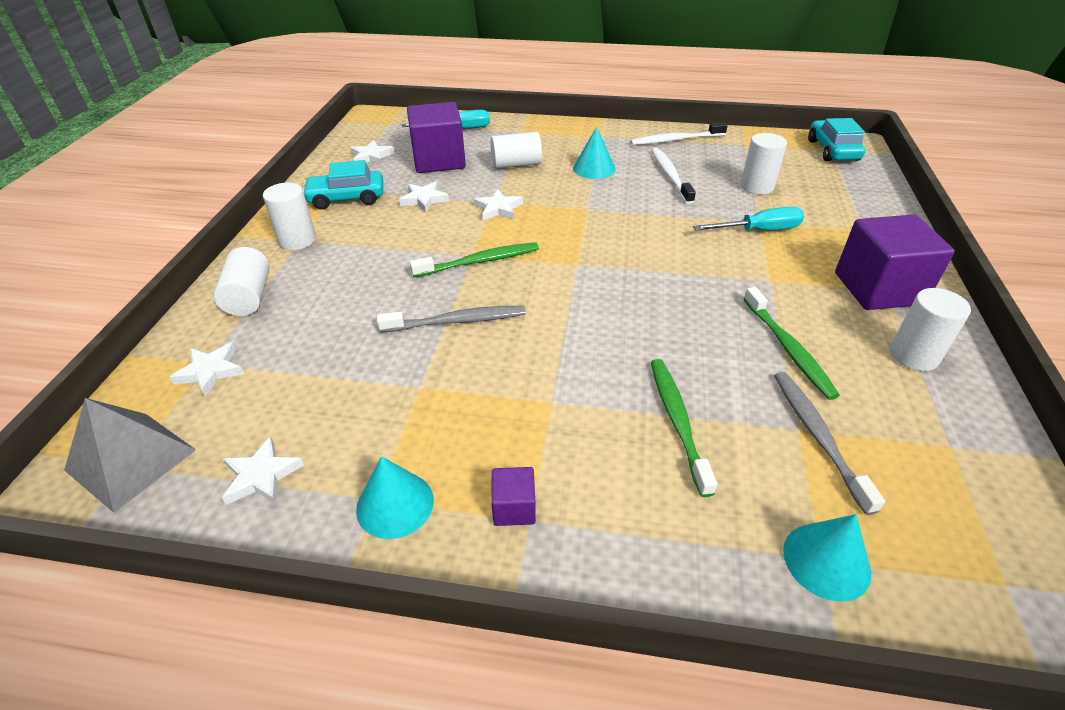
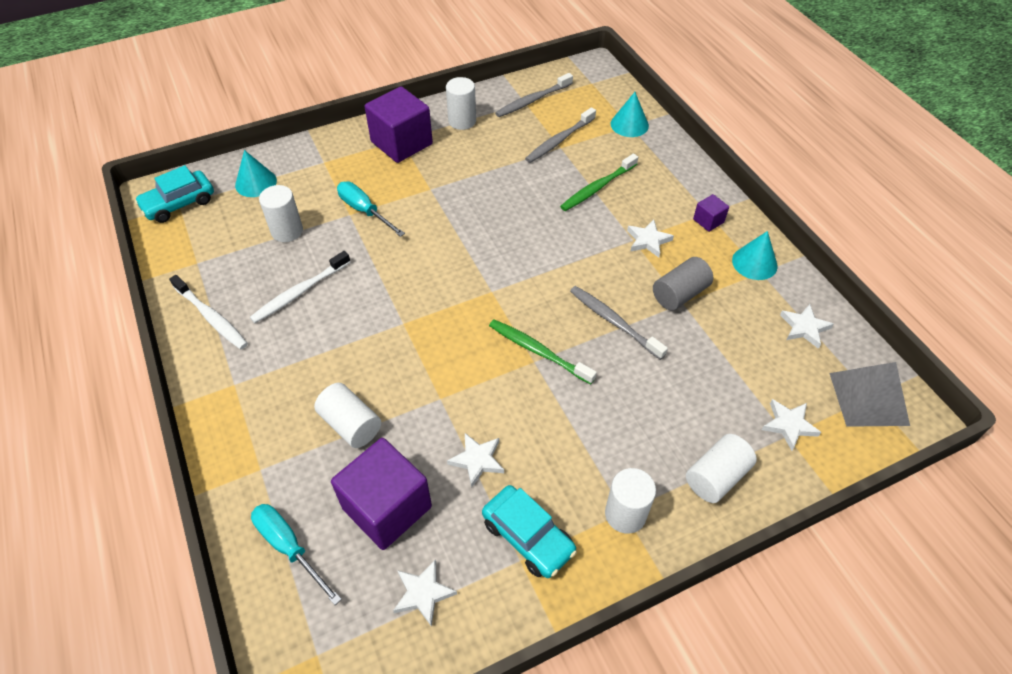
camera: 125 degrees left, 10 degrees up
white star [473,190,523,220] -> white star moved to [627,220,674,258]
turquoise cone [573,127,615,179] -> turquoise cone moved to [235,150,277,197]
green toothbrush [744,287,840,400] -> none
none -> grey toothbrush [495,73,573,117]
none -> grey cylinder [653,257,713,311]

